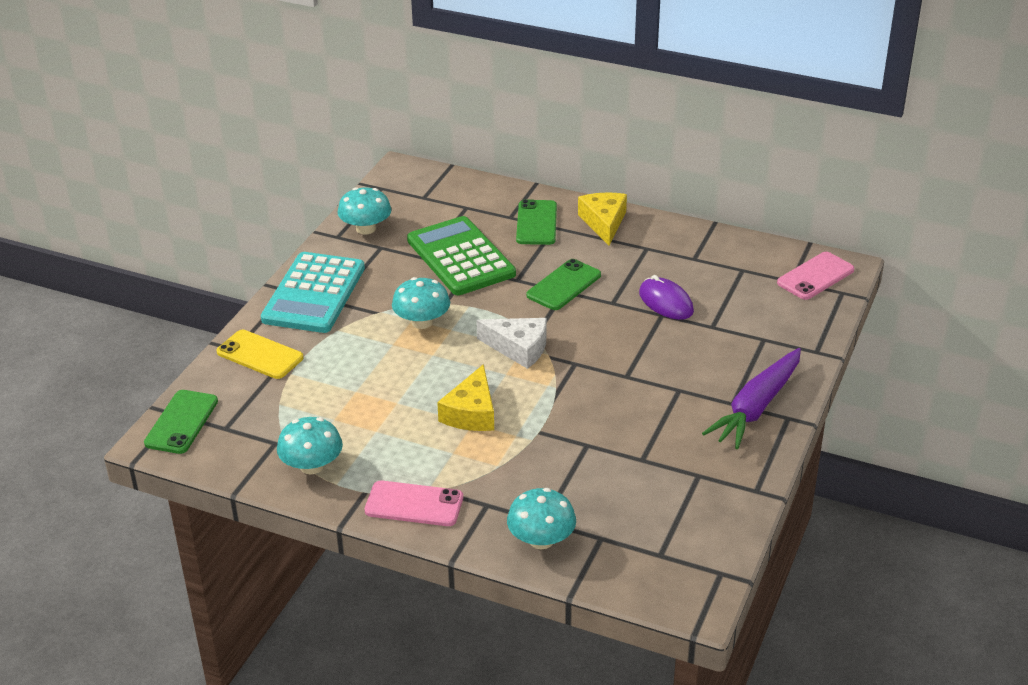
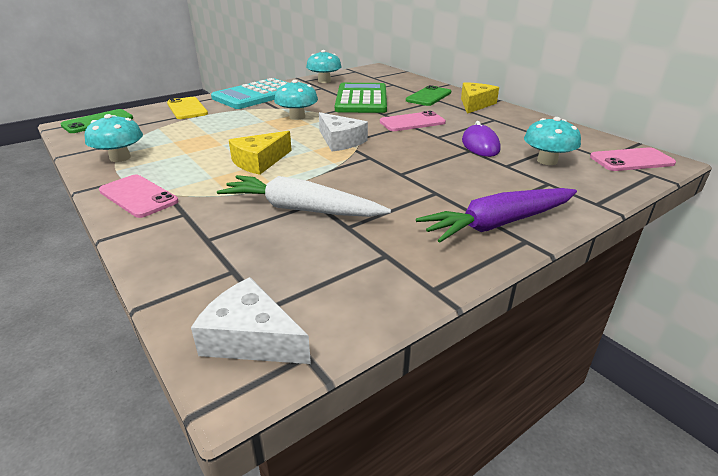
camera: 30 degrees right, 5 degrees down
turquoise mushroom [507,488,576,549] -> turquoise mushroom moved to [524,117,581,165]
green phone [526,259,601,310] -> pink phone [380,111,446,131]
none -> white cheese [191,277,311,364]
none -> white carrot [217,175,391,217]

